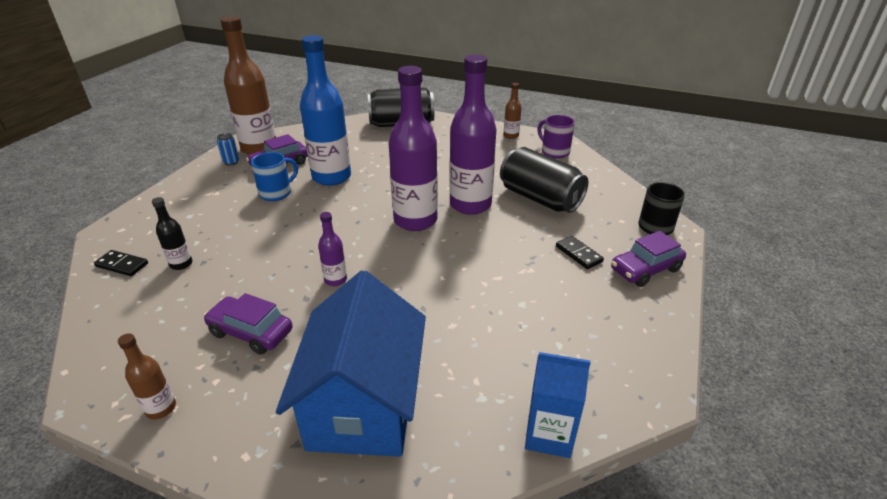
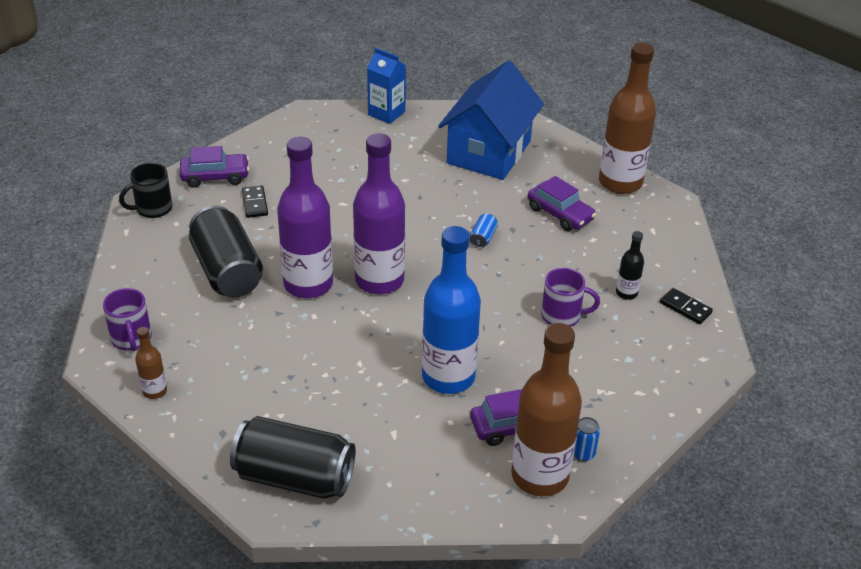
camera: 160 degrees left, 5 degrees up
brown bottle [118,333,176,419] -> brown bottle [599,42,656,194], size x2.23
blue mug [251,152,298,201] -> none
purple bottle [318,212,347,286] -> blue can [470,213,498,248]
none -> purple mug [541,268,600,327]

